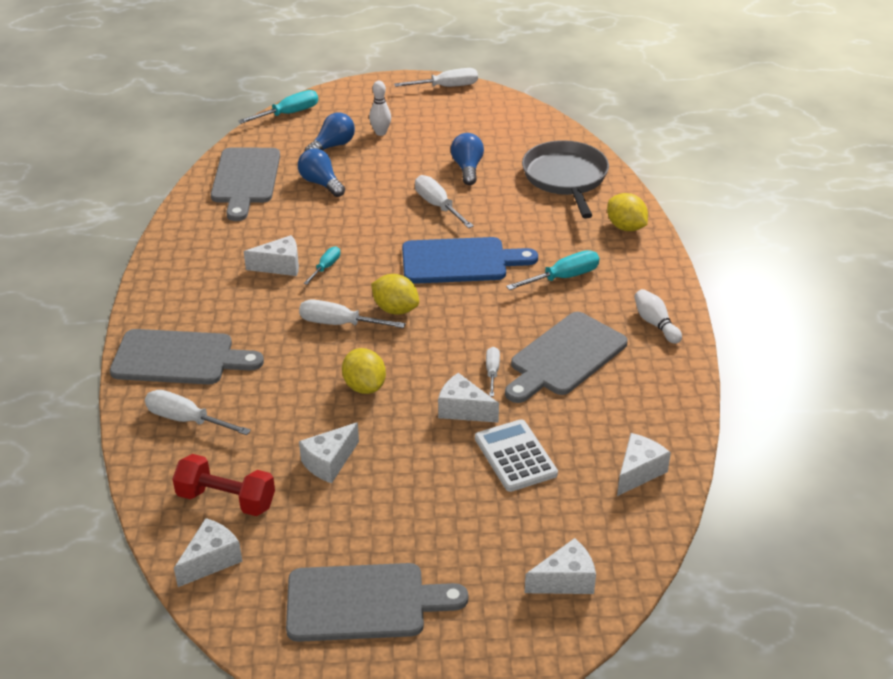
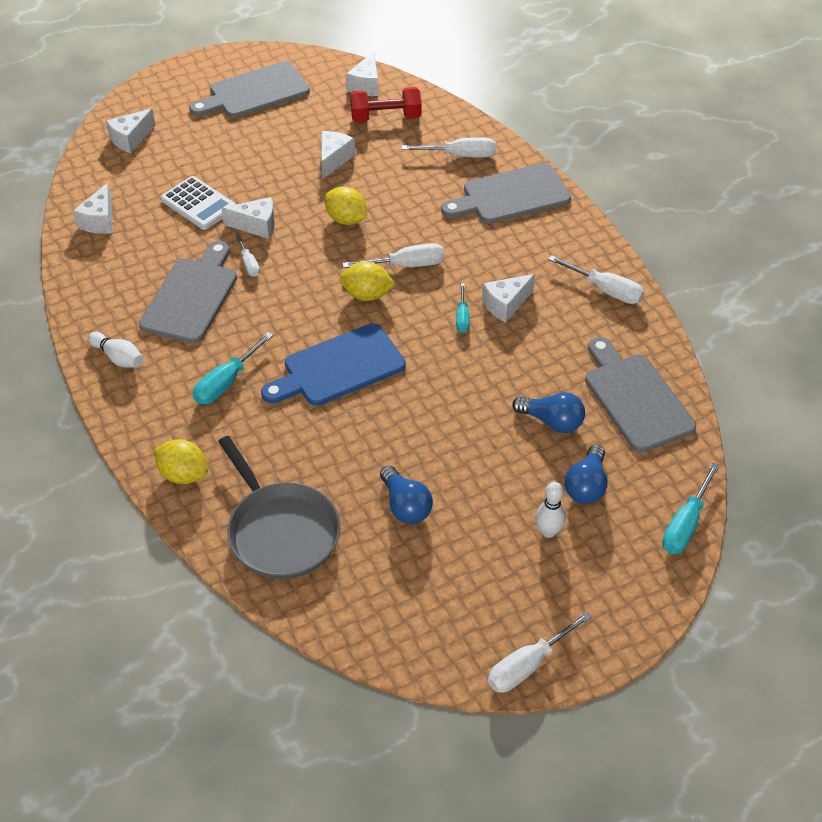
camera: 155 degrees right, 10 degrees up
white screwdriver [415,175,474,228] -> white screwdriver moved to [548,255,644,304]

